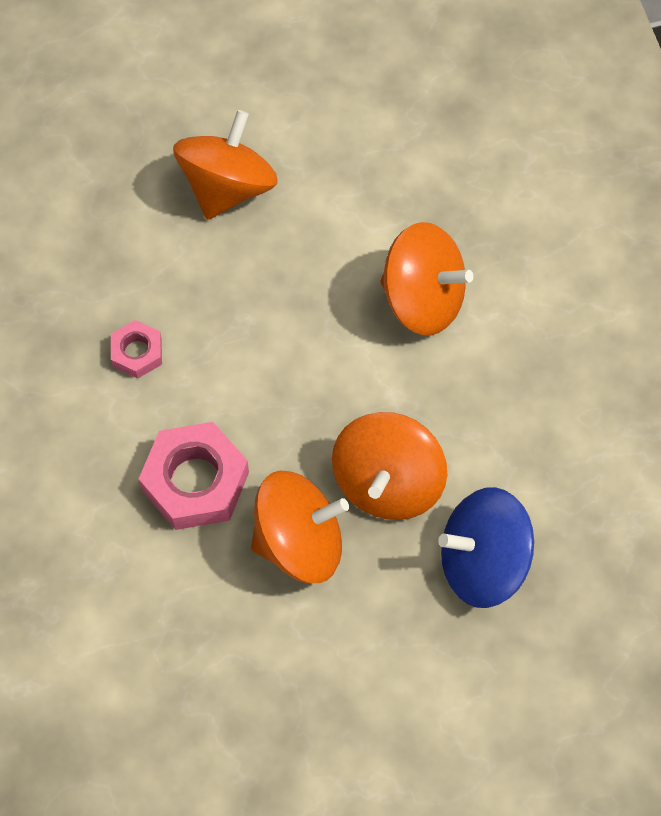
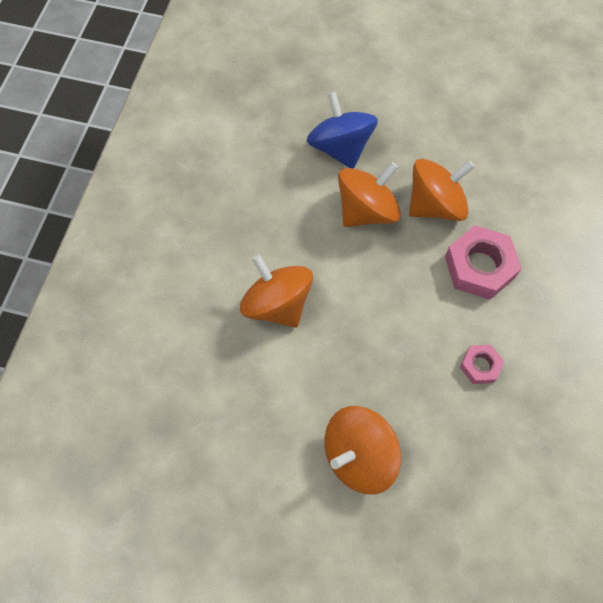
camera: 150 degrees left, 0 degrees up
orange spinning top [251,471,349,583] -> orange spinning top turned 135 degrees clockwise [409,159,475,221]
blue spinning top [438,487,534,608] -> blue spinning top turned 135 degrees counterclockwise [307,92,378,168]

